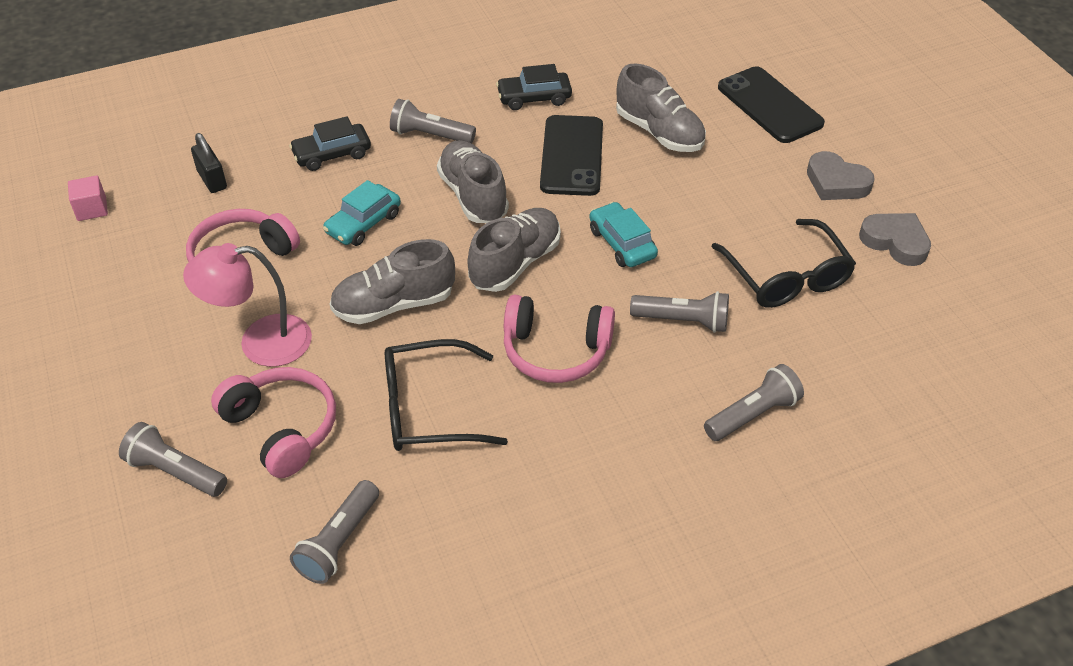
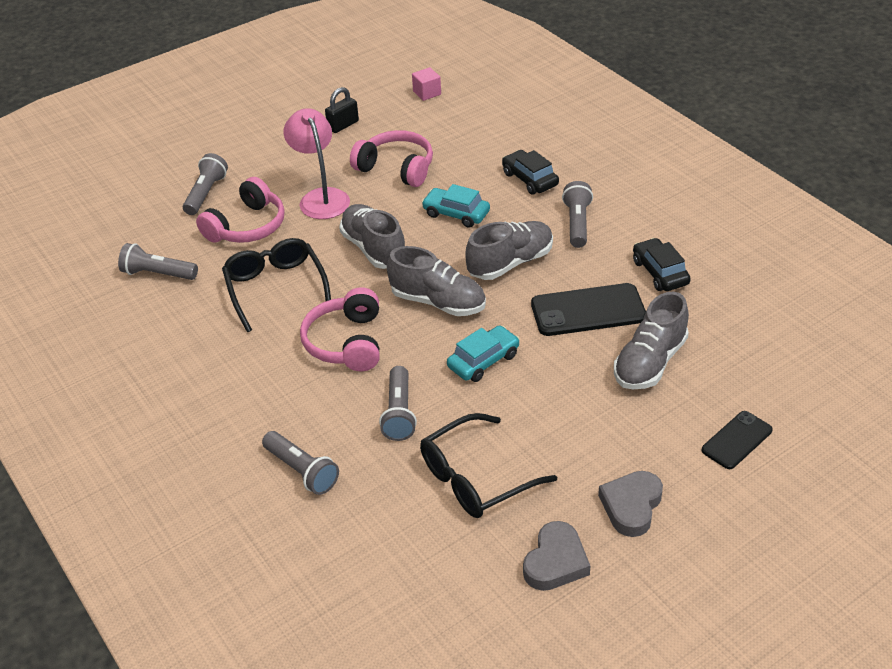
camera: 80 degrees right, 5 degrees down
black padlock [191,133,227,193] -> black padlock moved to [325,87,359,133]
black phone [718,66,825,143] -> black phone [702,411,773,469], size x0.61

